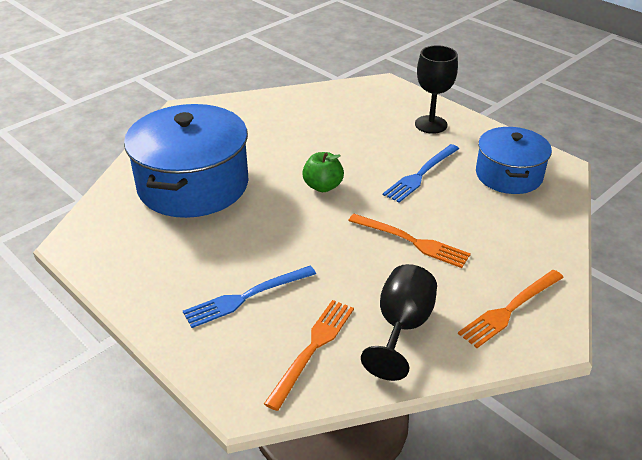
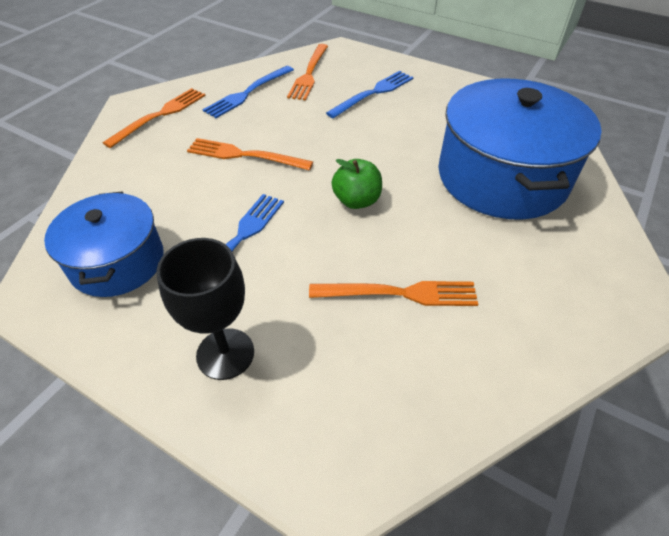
camera: 165 degrees right, 10 degrees up
black goblet [361,264,437,381] -> blue fork [202,66,294,118]
none -> orange fork [309,281,478,306]

